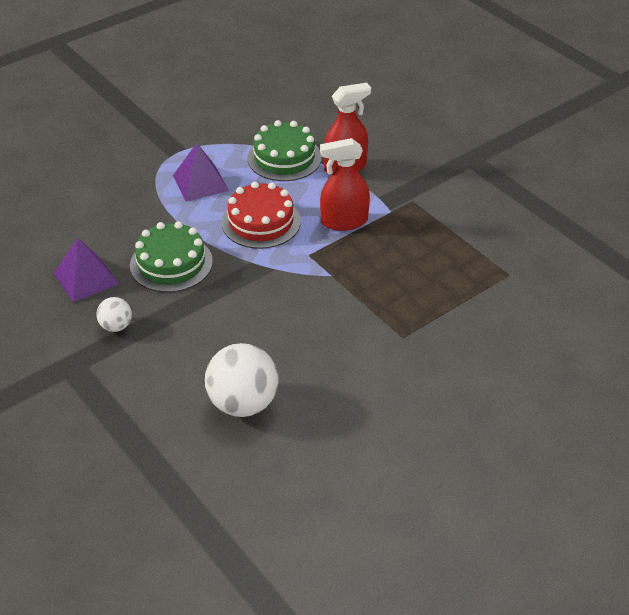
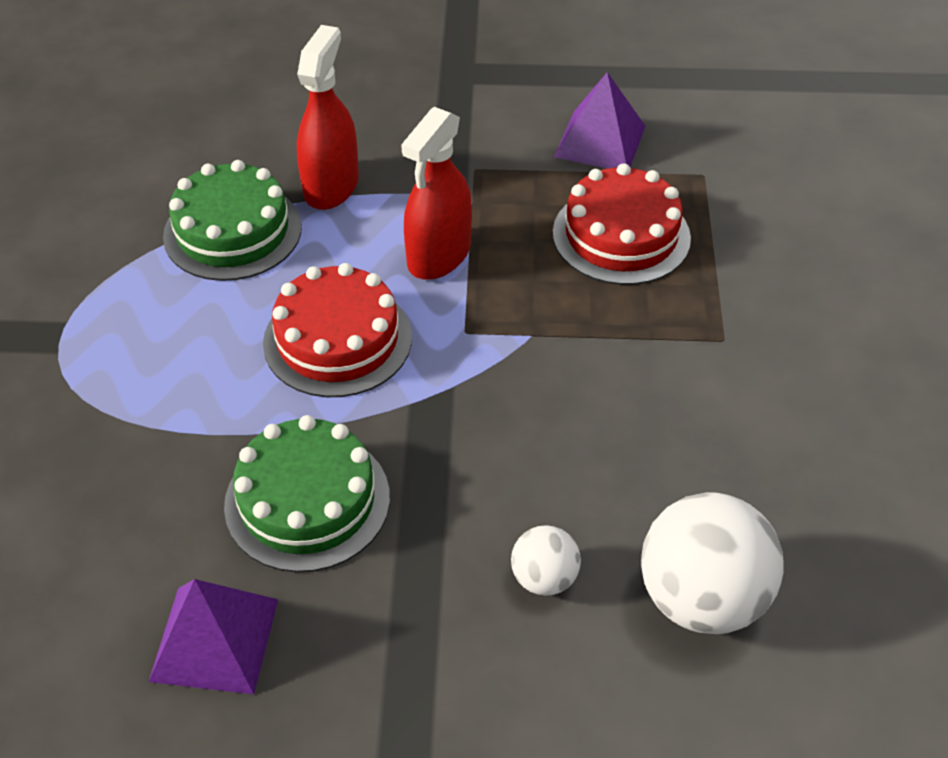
camera: 50 degrees left, 5 degrees up
white ball [96,297,132,332] -> white ball moved to [511,525,581,596]
purple pyramid [173,143,229,202] -> purple pyramid moved to [554,72,646,169]
none -> red cake [553,163,691,285]

